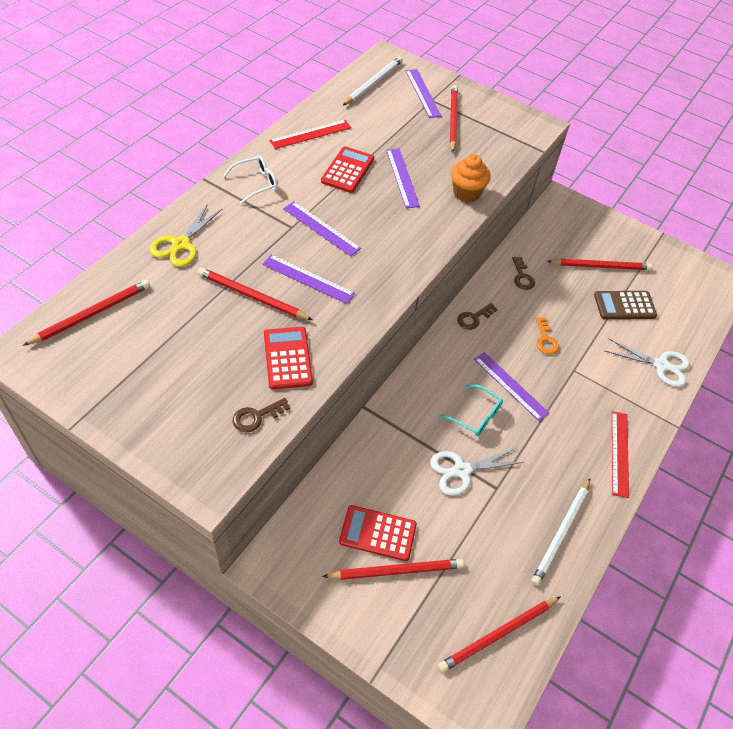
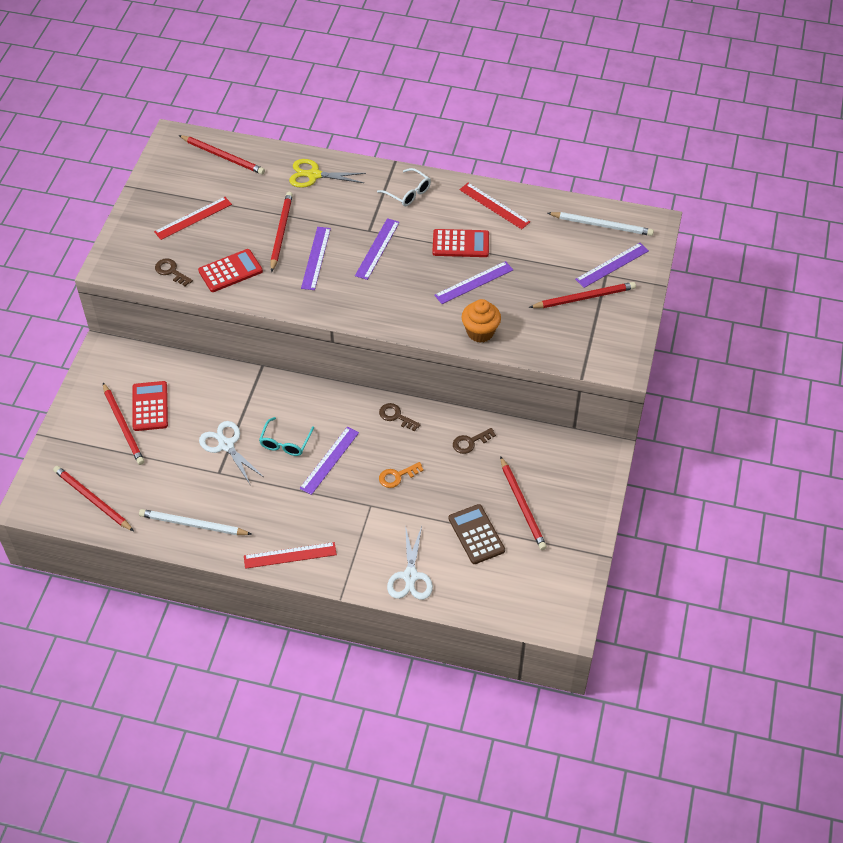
camera: 75 degrees right, 0 degrees up
none -> red ruler [154,197,232,240]

